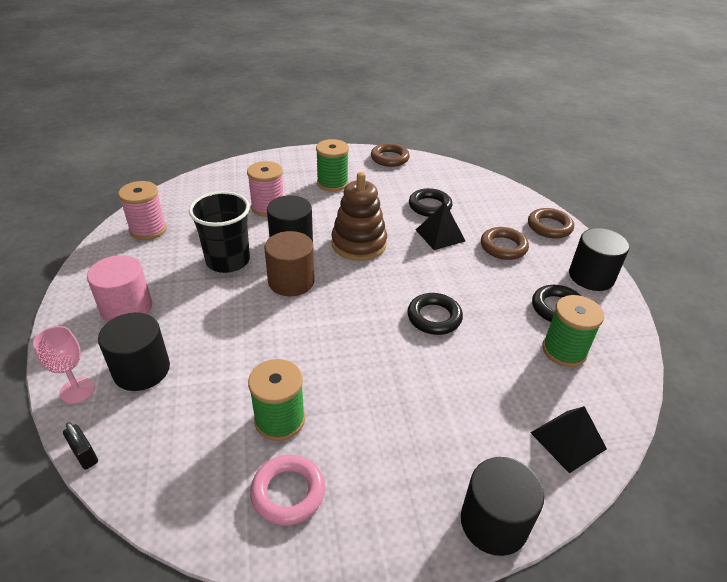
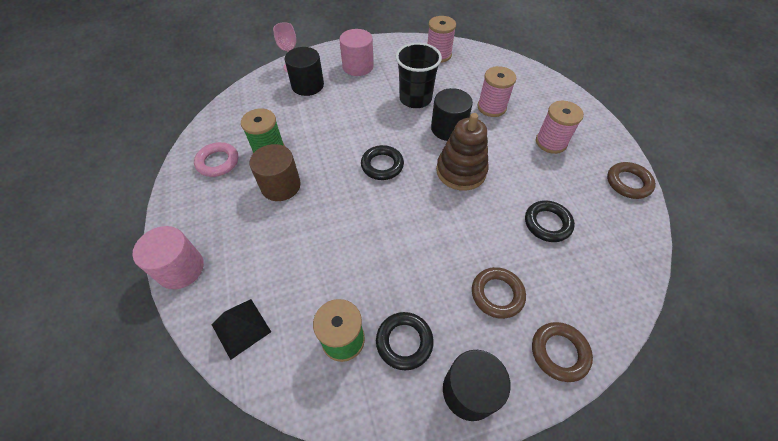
camera: 85 degrees right, 15 degrees up
black padlock [63,422,98,470] -> none
brown cylinder [264,231,315,296] -> brown cylinder moved to [249,144,301,201]
green spool [316,139,349,192] -> pink spool [536,101,584,154]
black ring [407,293,463,335] -> black ring moved to [361,145,404,180]
black pyramid [416,203,465,250] -> none
black cylinder [461,457,544,556] -> pink cylinder [132,226,204,289]

